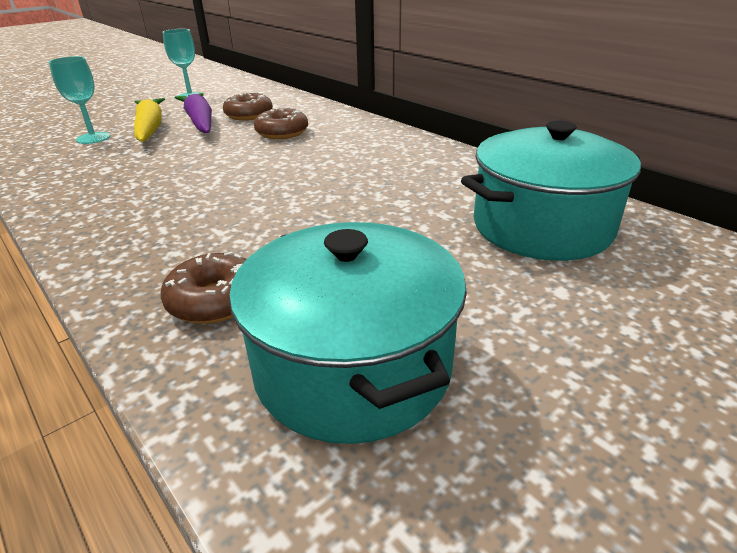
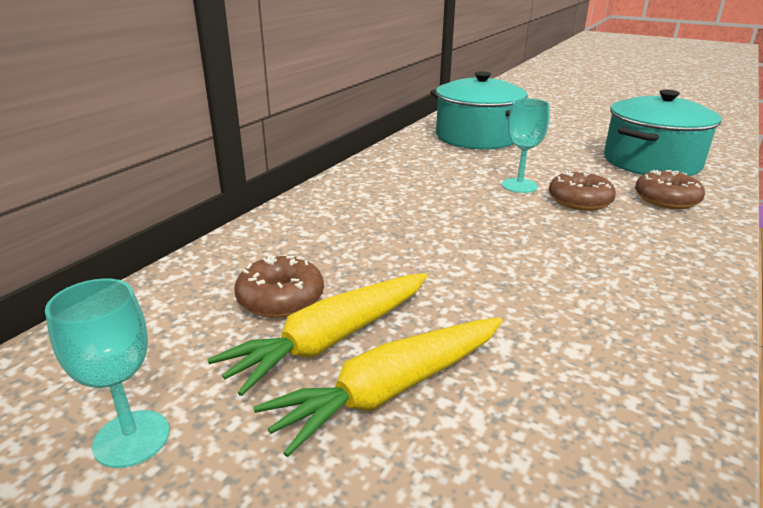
camera: 110 degrees left, 5 degrees down
turquoise goblet [49,56,110,144] -> turquoise goblet moved to [502,98,550,193]
purple carrot [175,93,212,133] -> yellow carrot [207,273,428,396]
brown donut [254,107,308,139] -> brown donut moved to [549,171,616,211]

